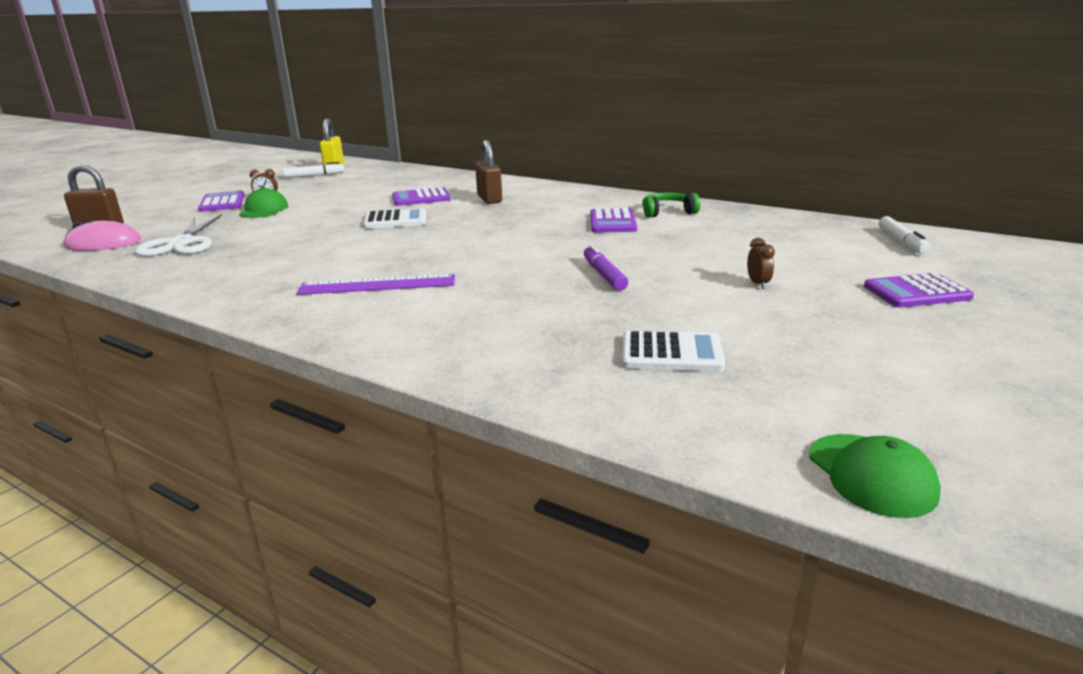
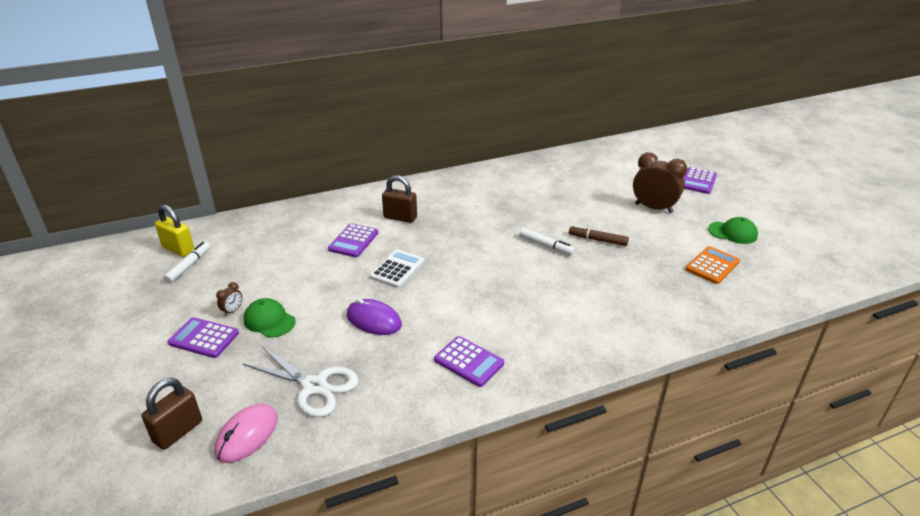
camera: 55 degrees left, 10 degrees up
purple ruler [296,274,455,295] -> none
purple marker [584,245,628,291] -> brown marker [569,225,629,246]
purple calculator [590,208,637,232] -> purple calculator moved to [434,336,504,387]
white calculator [622,331,726,372] -> orange calculator [686,246,740,284]
green headphones [642,192,700,218] -> none
brown clock [747,238,775,289] -> brown clock [633,152,687,213], size x2.32
green cap [809,434,941,518] -> green cap moved to [708,217,758,244]
white marker [879,216,931,255] -> white marker moved to [519,228,575,255]
none -> purple mouse [347,298,402,335]

